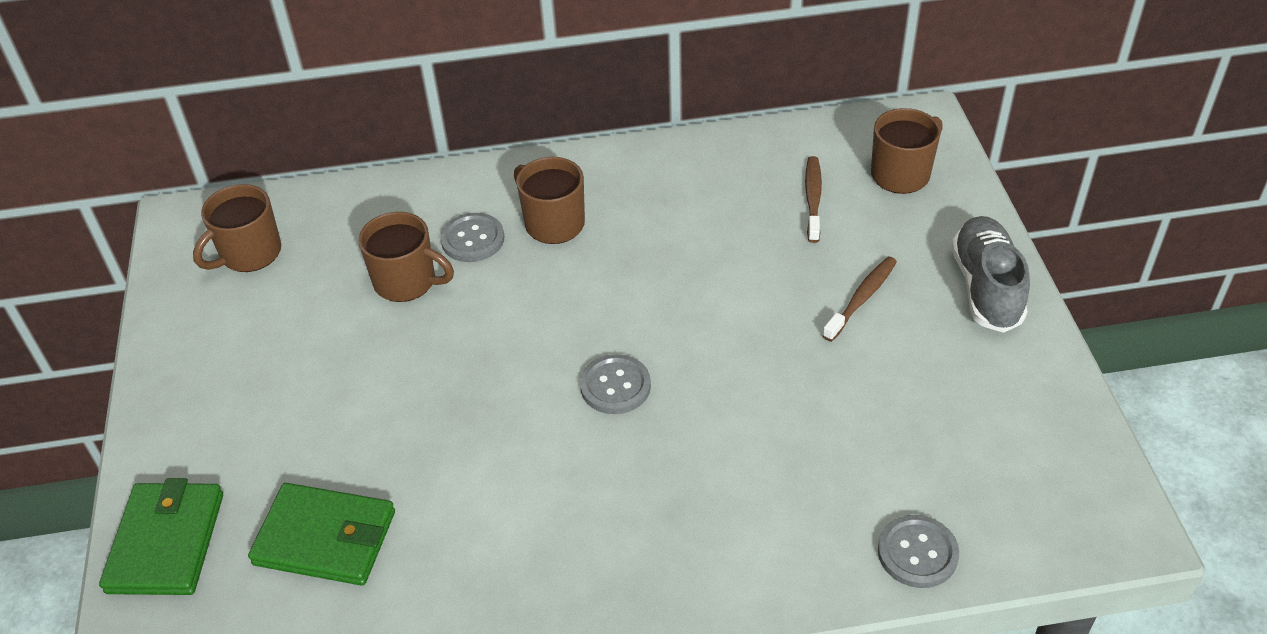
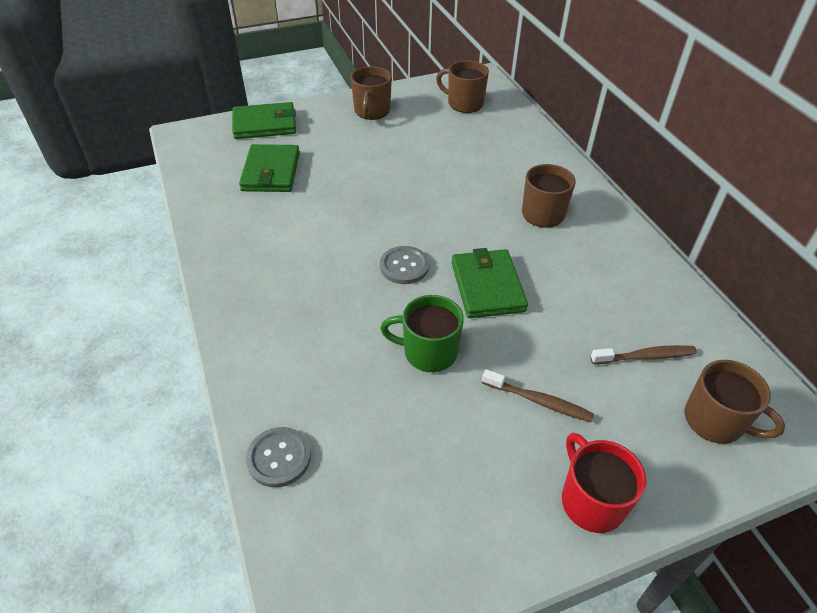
camera: 75 degrees right, 0 degrees up
brown mug [358,212,454,302] -> brown mug moved to [351,66,392,120]
grey button [440,213,504,262] -> none
grey shoe [951,216,1030,333] -> red mug [562,433,646,533]
none -> green mug [380,295,464,372]
none -> green wallet [451,248,528,318]

